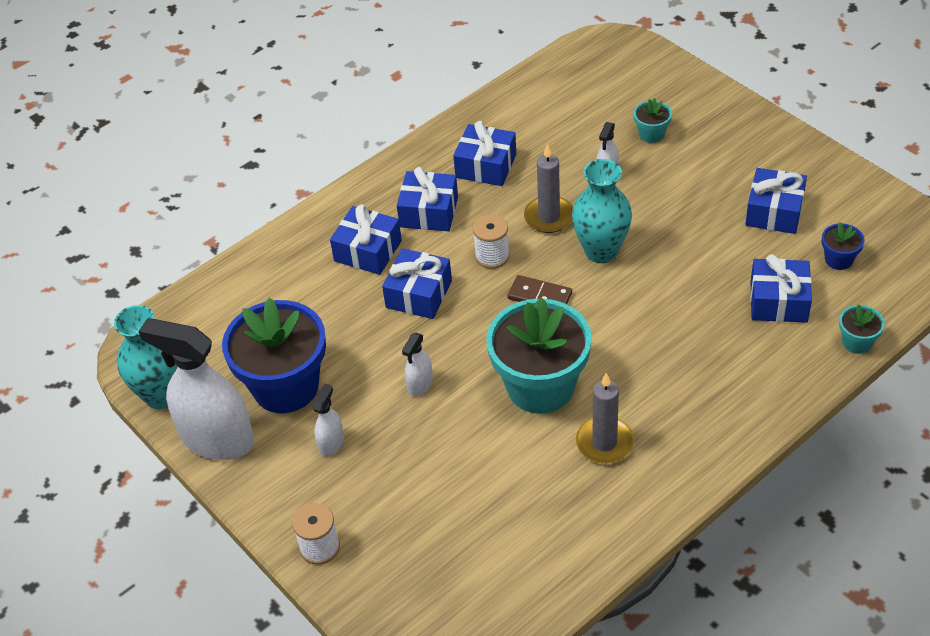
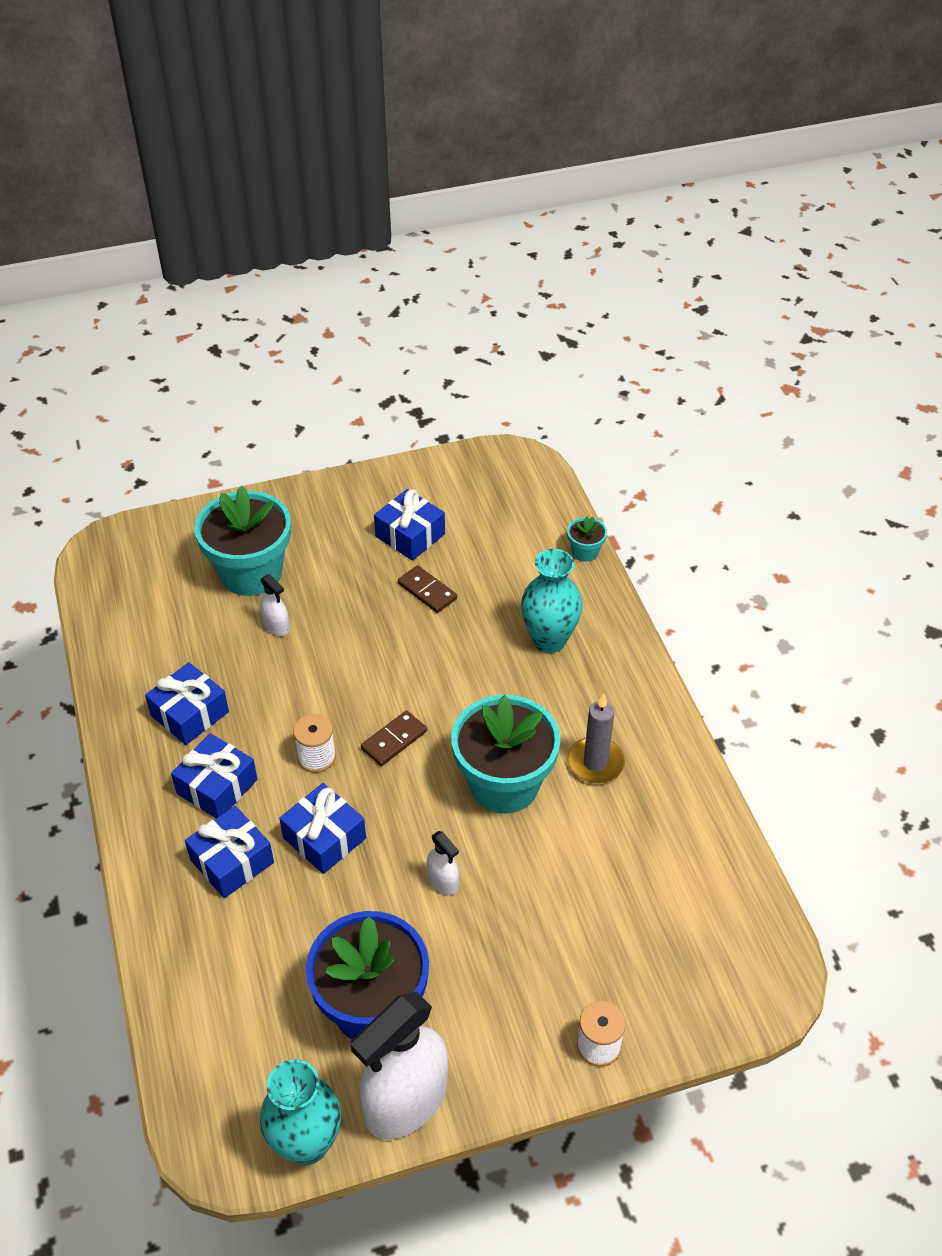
camera: 70 degrees left, 0 degrees up
white spray bottle [313,384,344,457] -> none
grey candle [524,144,573,233] -> none
turquoise vase [572,159,632,263] -> turquoise vase moved to [521,549,583,653]
turquoise flower pot [634,98,672,143] -> turquoise flower pot [194,486,291,596], size x2.32
blue gift [750,254,812,323] -> none
blue flower pot [822,222,865,270] -> none
none -> brown domino [398,565,457,613]

